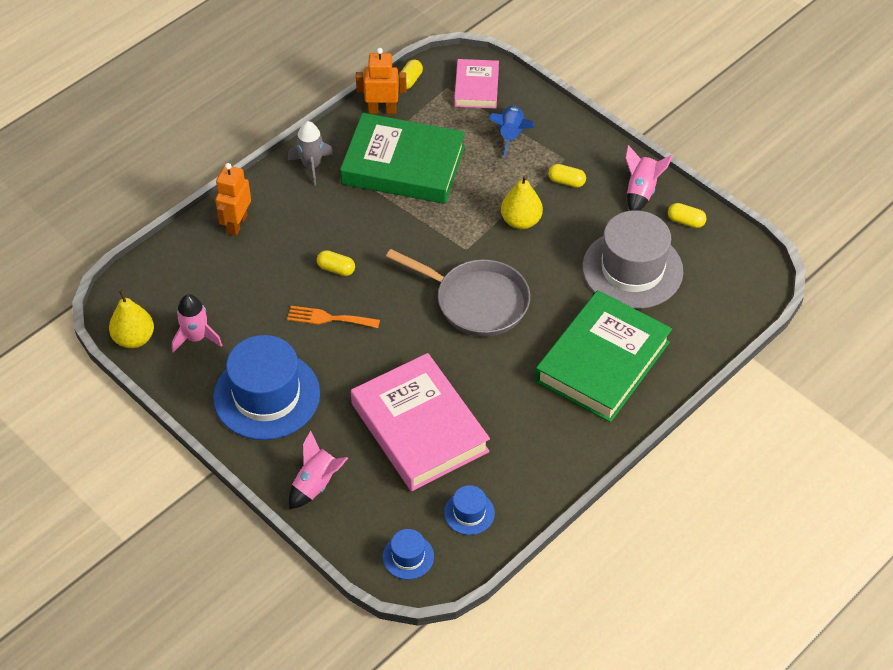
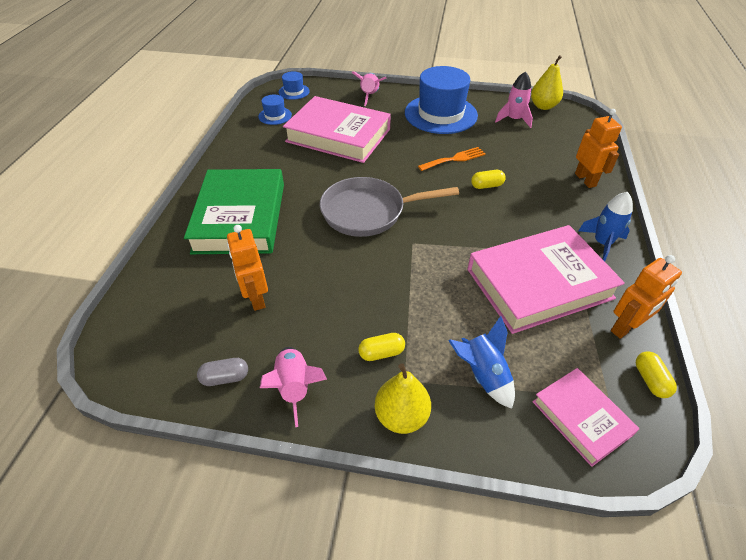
camera: 145 degrees right, 5 degrees down
grey rocket [288,121,333,186] -> blue rocket [579,192,633,261]
green book [340,113,465,204] -> pink book [467,225,625,334]
yellow pear [501,175,543,229] -> yellow pear moved to [375,363,431,434]
grey hat [582,210,683,309] -> orange robot [227,225,268,311]
yellow capsule [668,203,707,228] -> grey capsule [197,358,248,386]

